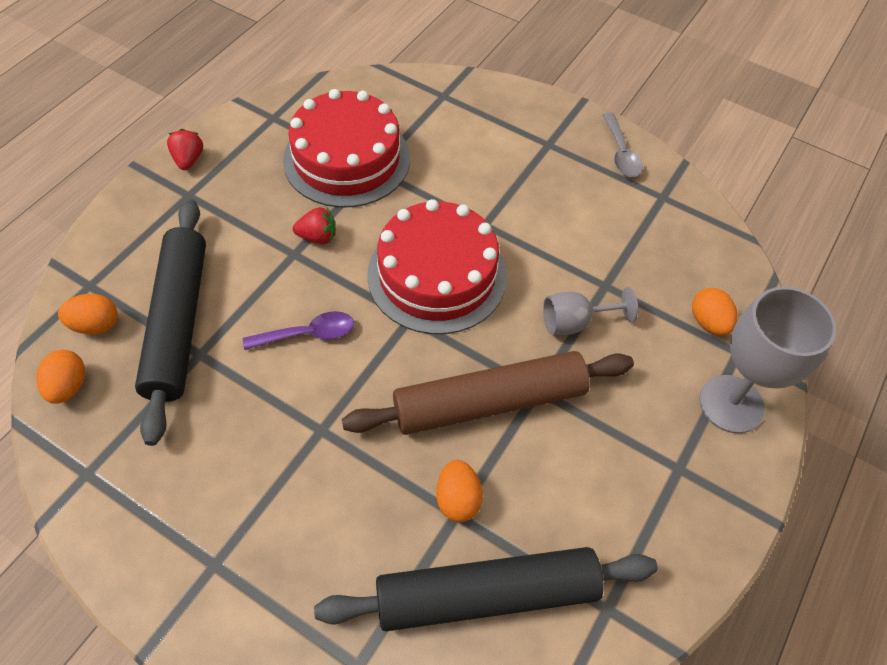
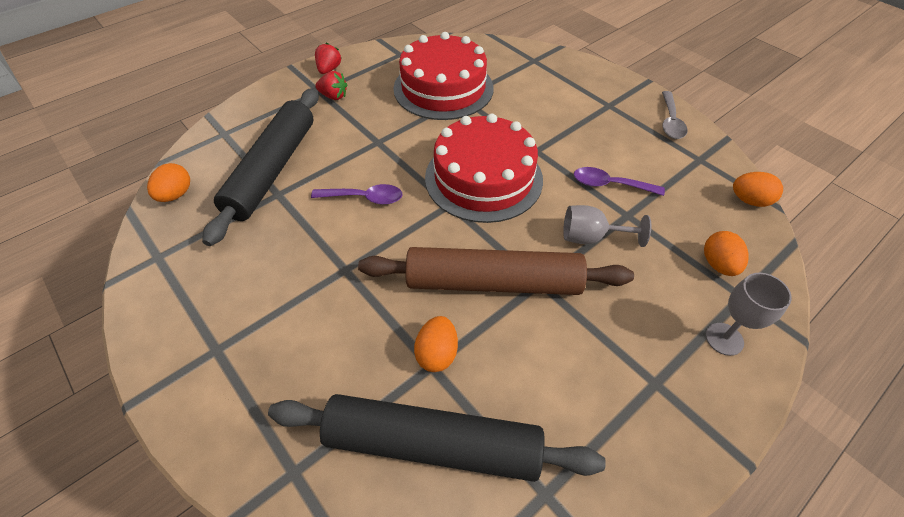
camera: 20 degrees right, 5 degrees down
orange egg [58,294,118,334] -> orange egg moved to [733,172,783,207]
red strawberry [293,207,336,245] -> red strawberry moved to [315,71,347,100]
grey goblet [699,287,836,433] -> grey goblet [706,273,792,356], size x0.58
none -> purple spoon [574,167,665,196]

